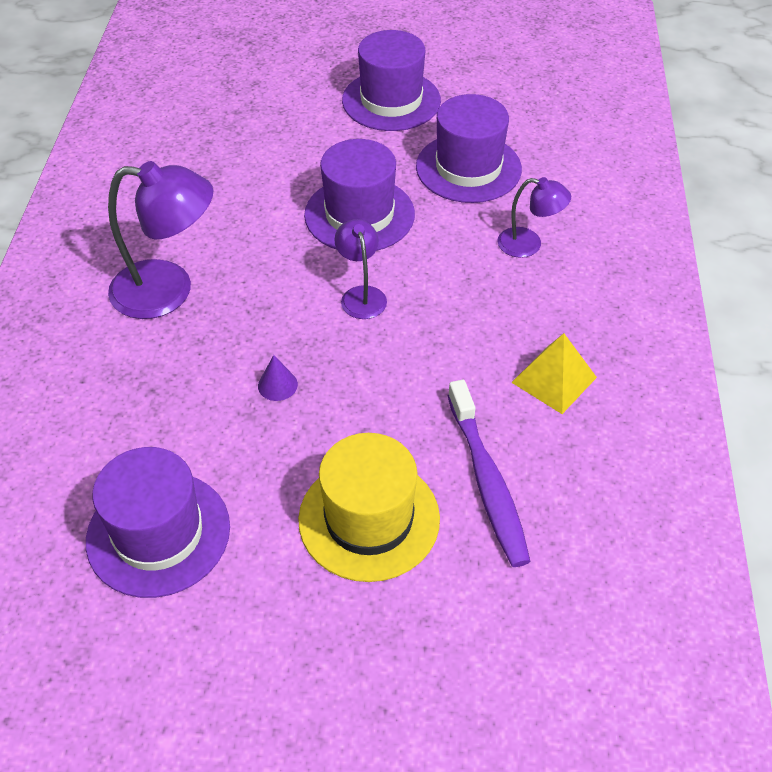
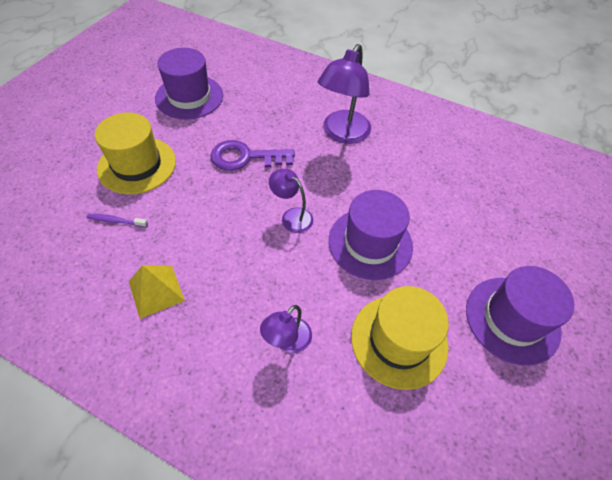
camera: 110 degrees right, 5 degrees up
purple cone [258,355,298,401] -> purple key [211,140,295,171]
purple lamp [334,219,387,319] -> purple lamp turned 150 degrees counterclockwise [269,169,313,233]
purple hat [416,94,522,203] -> yellow hat [351,286,449,390]
purple toothbrush [448,380,531,567] -> purple toothbrush [87,214,148,227], size x0.48

